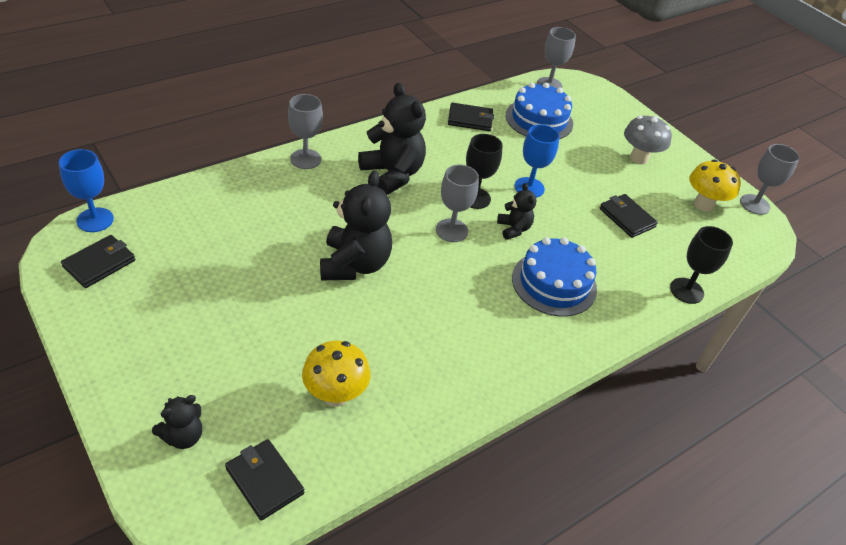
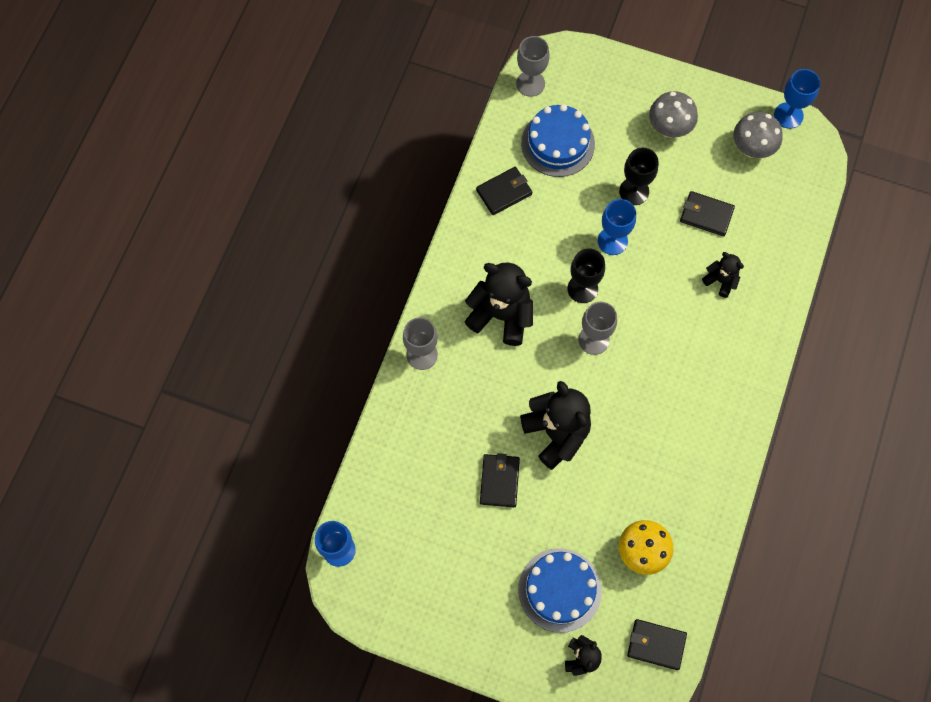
camera: 30 degrees left, 25 degrees up
black wallet [61,235,135,288] -> black wallet moved to [480,453,520,507]
black teddy bear [497,183,536,240] -> black teddy bear moved to [702,252,744,298]
blue cake [512,237,597,317] -> blue cake moved to [518,548,602,633]
black goblet [670,226,733,304] -> black goblet moved to [619,148,659,205]
yellow mushroom [689,159,741,212] -> grey mushroom [733,112,783,158]
grey goblet [740,144,799,215] -> blue goblet [774,69,820,129]

